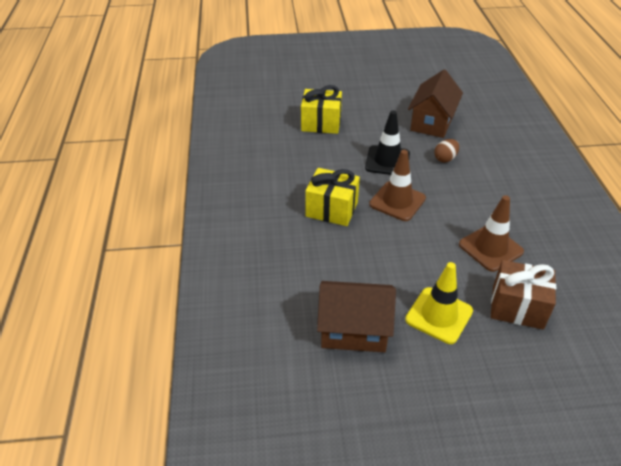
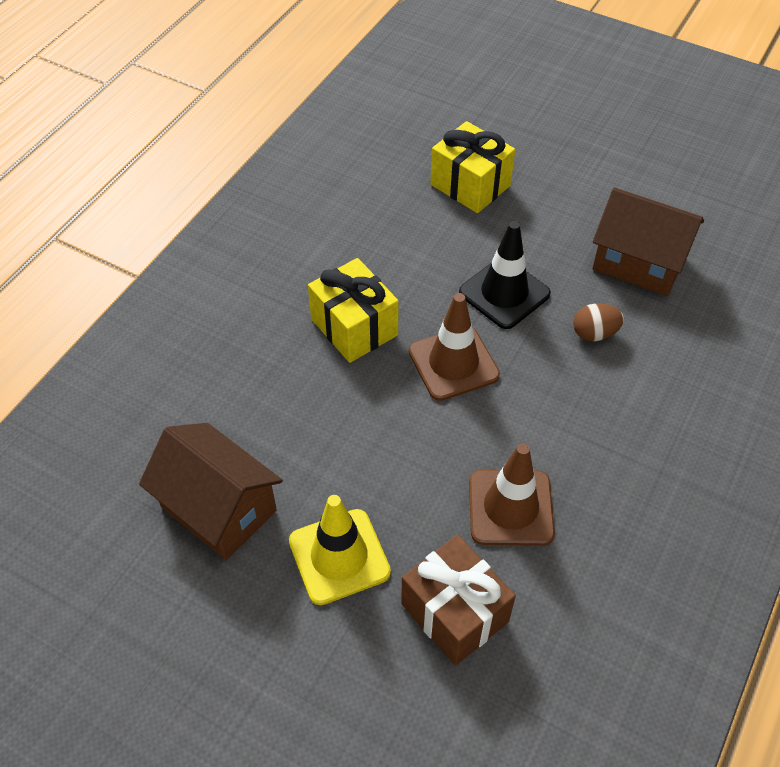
camera: 35 degrees right, 10 degrees up
brown house [408,70,463,138] -> brown house turned 60 degrees clockwise [592,187,704,296]

